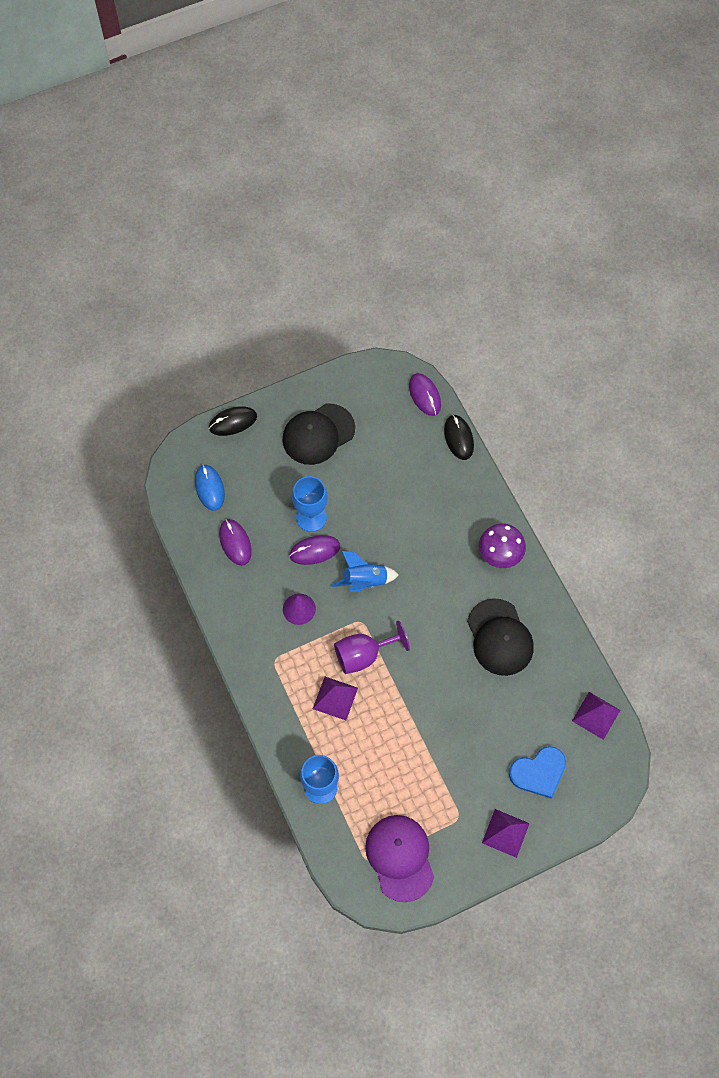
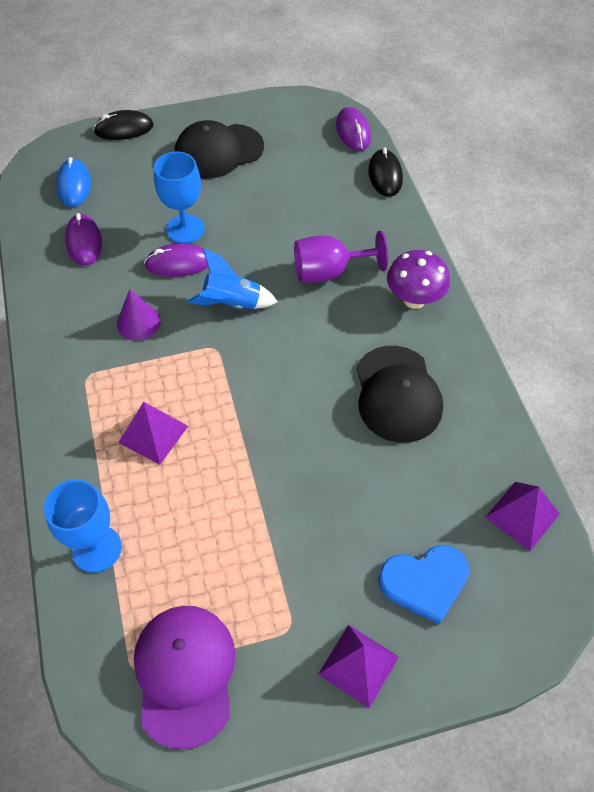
camera: 10 degrees right, 10 degrees down
purple goblet [334,620,410,674] -> purple goblet moved to [294,231,388,283]

